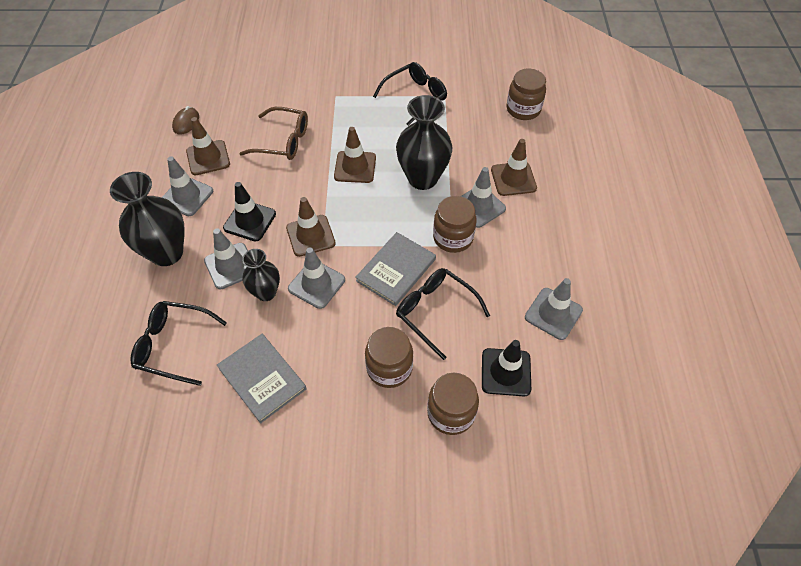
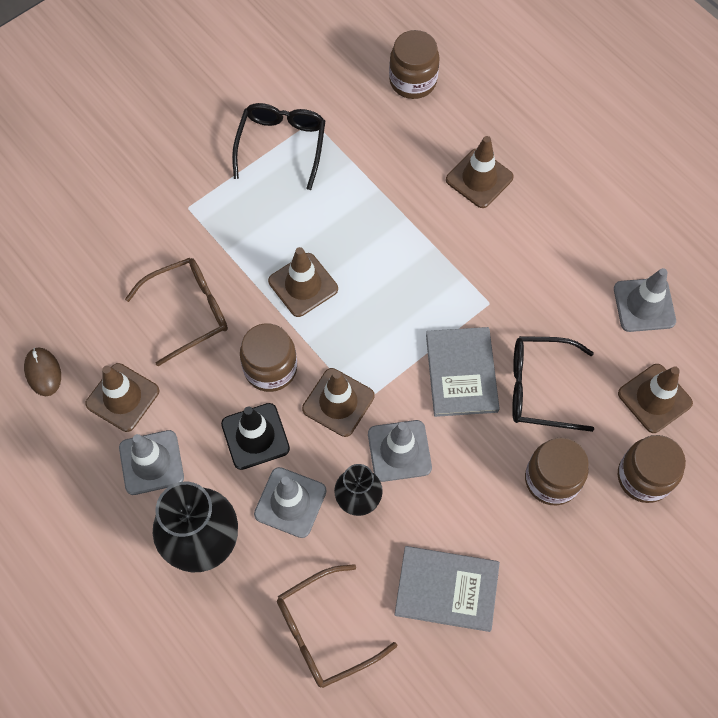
camera: 40 degrees left, 10 degrees up
black glasses [130,301,227,386] -> brown glasses [277,564,397,688]
black vase [396,95,452,190] -> none
brown jar [433,196,476,253] -> brown jar moved to [240,323,297,392]
grey traffic cone [461,167,506,228] -> none
black traffic cone [482,340,531,396] -> brown traffic cone [618,364,693,433]

